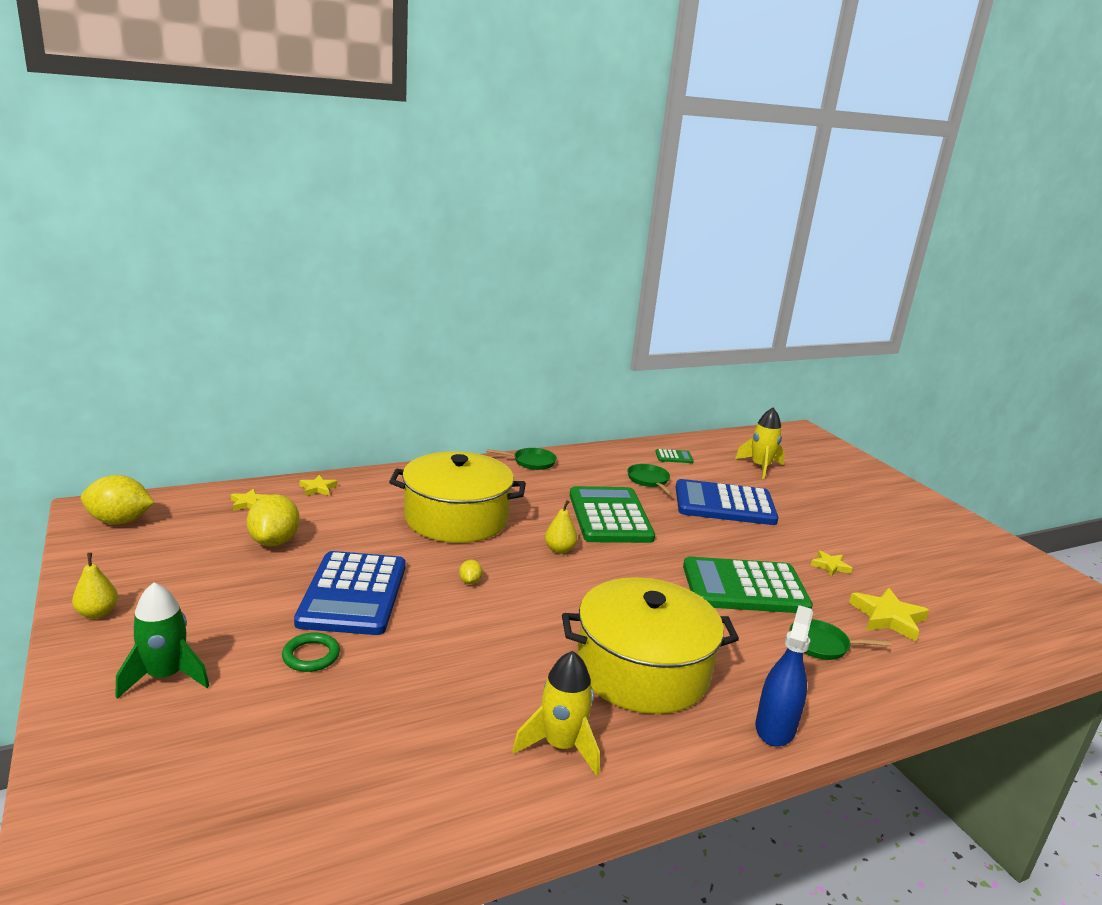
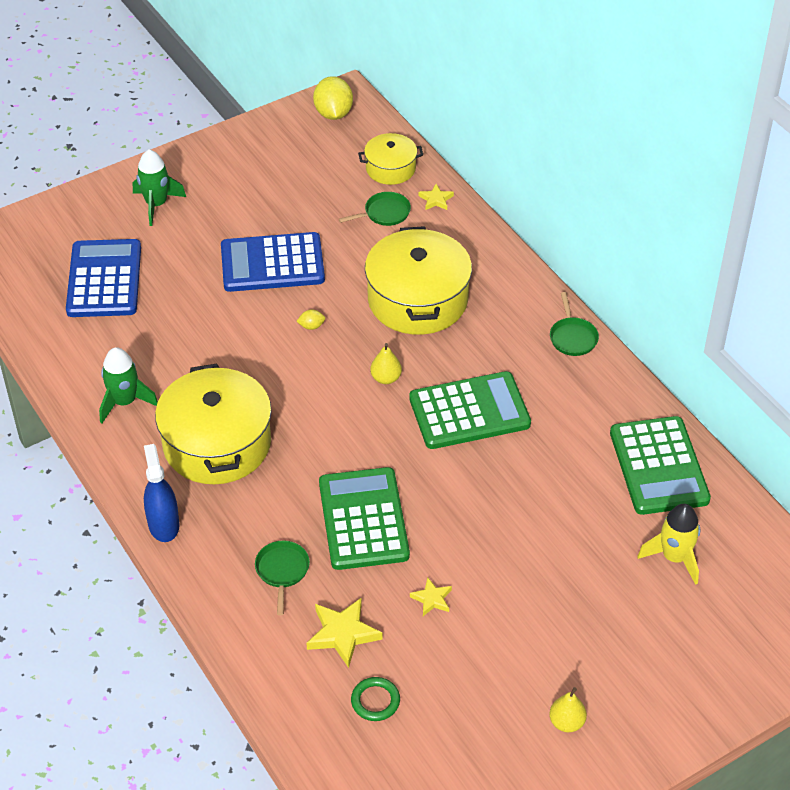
camera: 85 degrees right, 25 degrees up
yellow pear [72,553,118,619] -> yellow pear moved to [549,687,587,732]
yellow star [231,488,268,511] -> yellow pot [358,133,423,185]
yellow lemon [247,494,300,547] -> none
green ring [282,633,340,672] -> green ring moved to [351,677,400,721]
yellow rocket [512,651,600,776] -> green rocket [99,347,158,423]
green pan [627,464,673,495] -> green pan moved to [339,192,411,226]
green calculator [656,449,694,463] -> green calculator [610,416,711,515], size x2.45
blue calculator [676,479,778,525] -> blue calculator moved to [66,239,141,317]
blue spray bottle [755,605,813,747] -> blue spray bottle turned 120 degrees counterclockwise [144,444,180,542]

